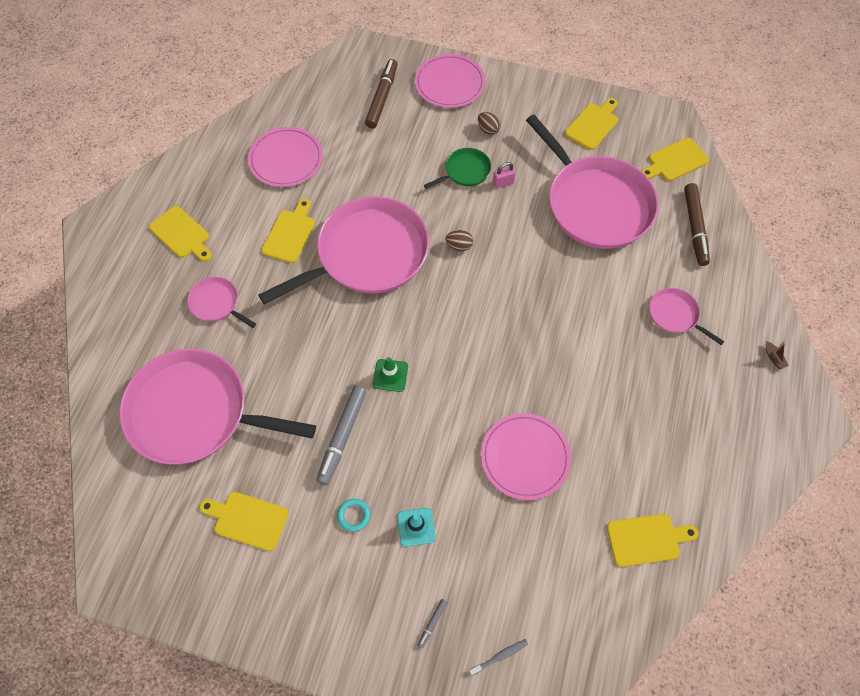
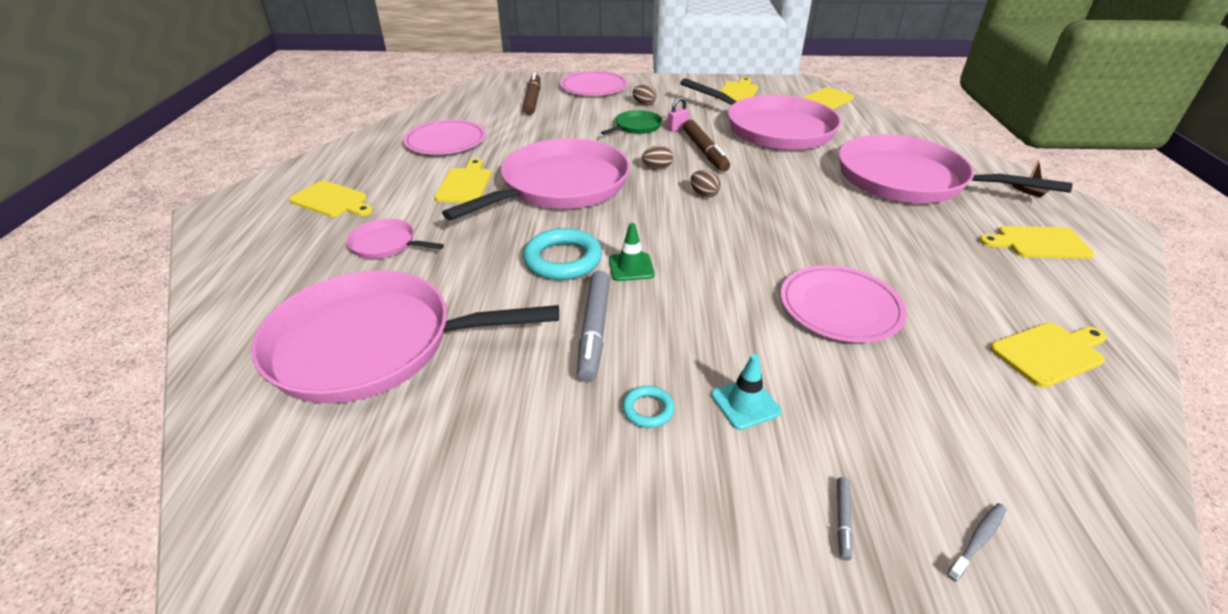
camera: 15 degrees left, 25 degrees down
yellow cutting board [199,492,289,551] -> yellow cutting board moved to [979,226,1095,259]
pink pan [649,288,724,345] -> pink pan [839,134,1072,203], size x2.29
brown marker [684,183,710,266] -> brown marker moved to [683,120,730,172]
none -> turquoise ring [523,228,602,280]
none -> brown egg [690,170,721,197]

